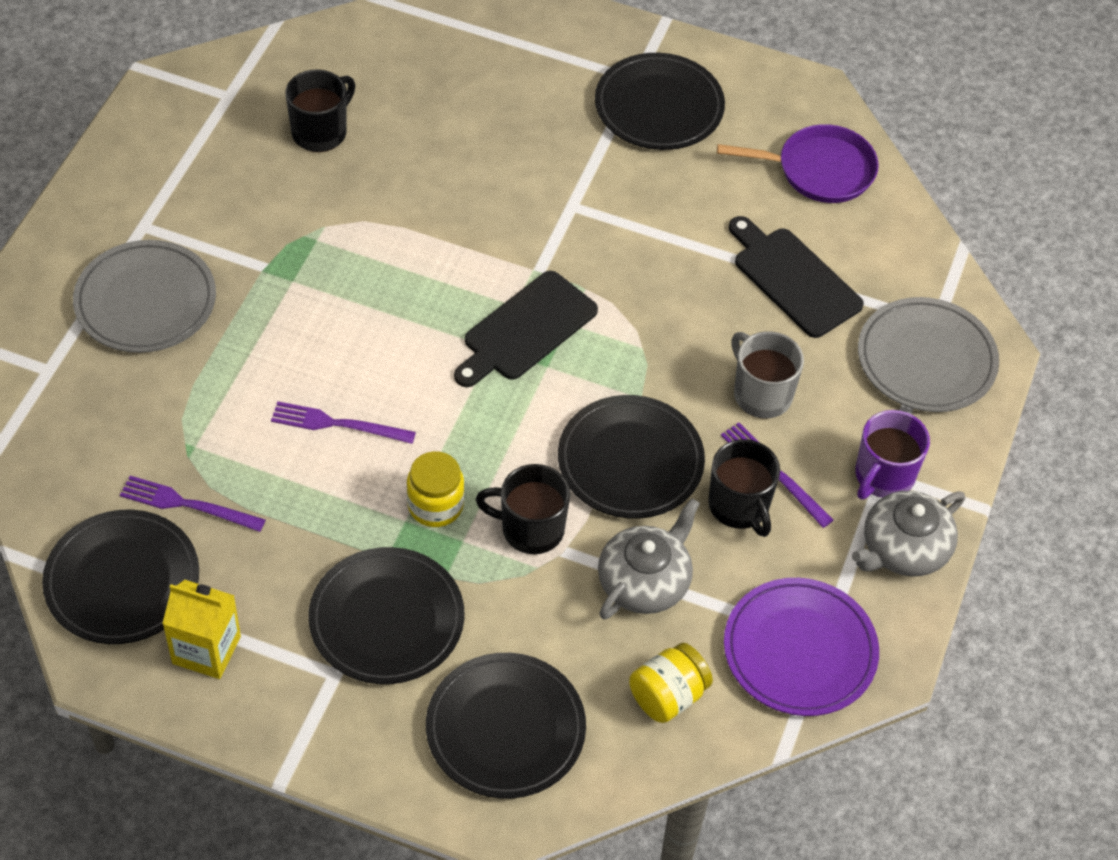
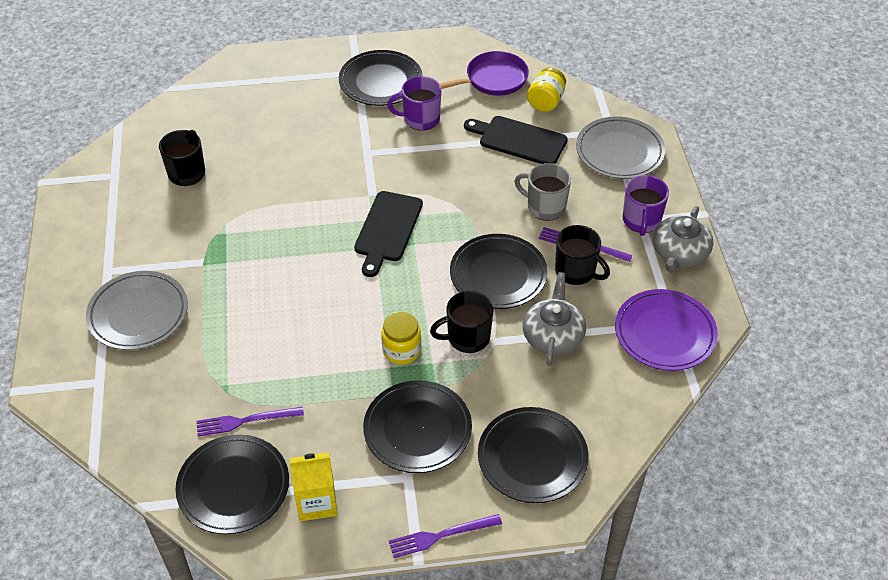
camera: 25 degrees left, 5 degrees down
purple fork [271,401,416,444] -> purple fork moved to [389,514,502,558]
yellow jar [629,643,713,723] -> yellow jar moved to [527,67,566,112]
none -> purple mug [387,76,441,130]

